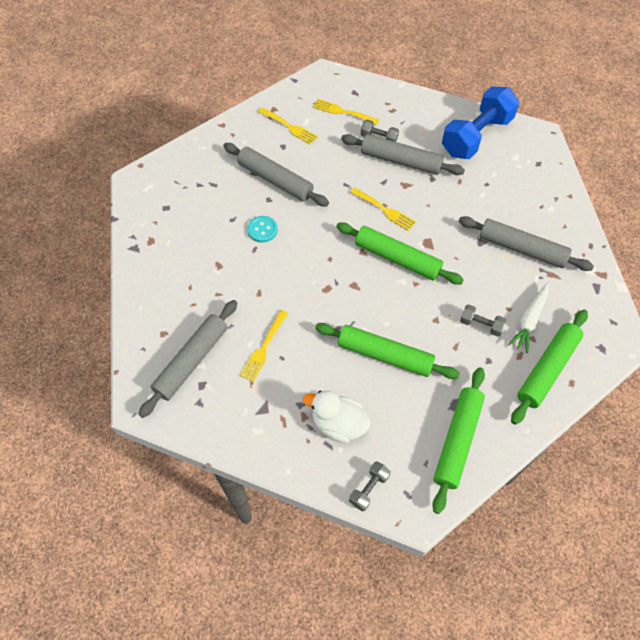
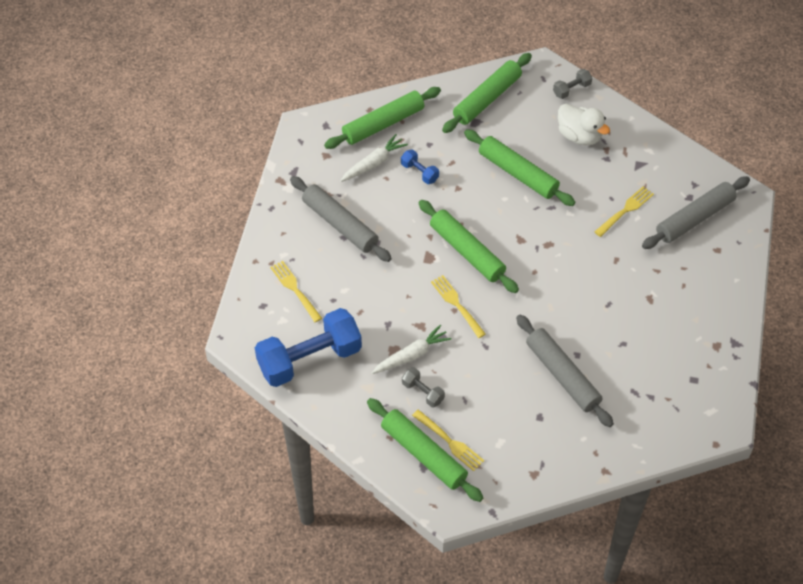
camera: 160 degrees left, 5 degrees down
turquoise button [247,216,278,243] -> none
yellow fork [258,107,318,144] -> yellow fork moved to [270,261,322,322]
grey rolling pin [341,134,465,175] -> white carrot [372,325,452,374]
grey dumbbell [460,304,506,337] -> blue dumbbell [401,149,439,184]
none -> green rolling pin [367,398,483,502]

